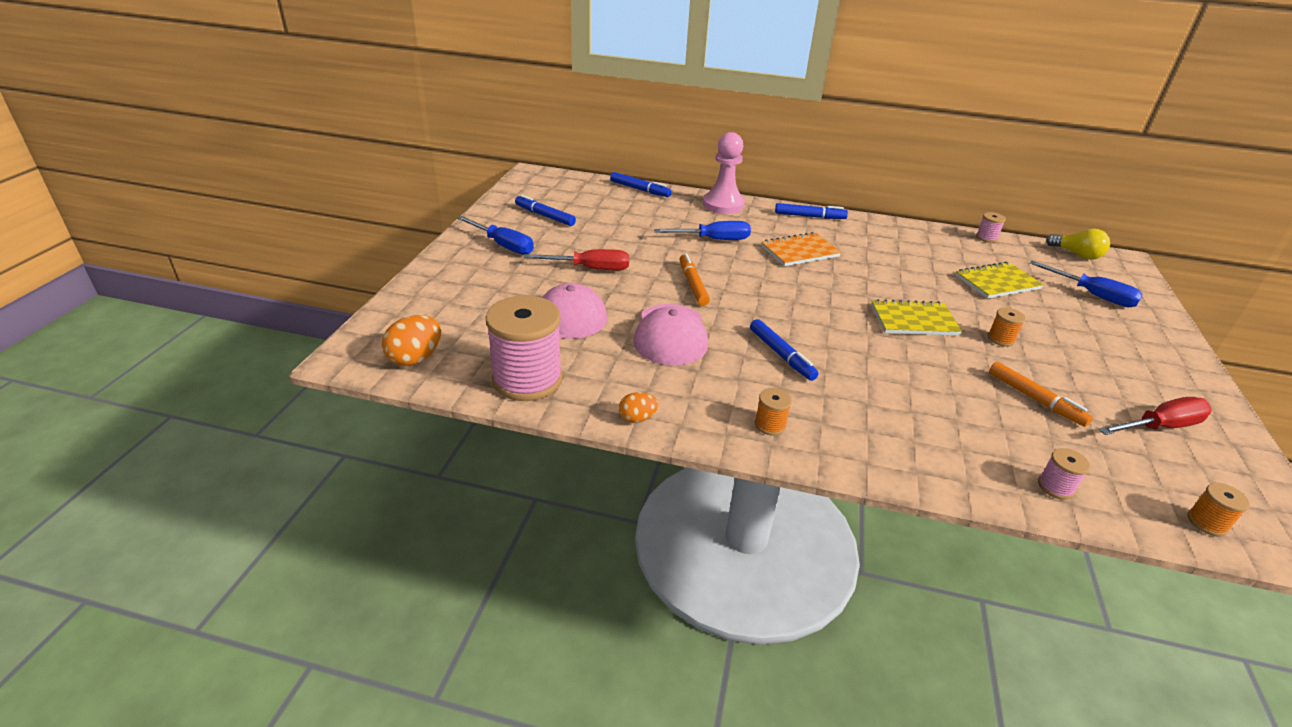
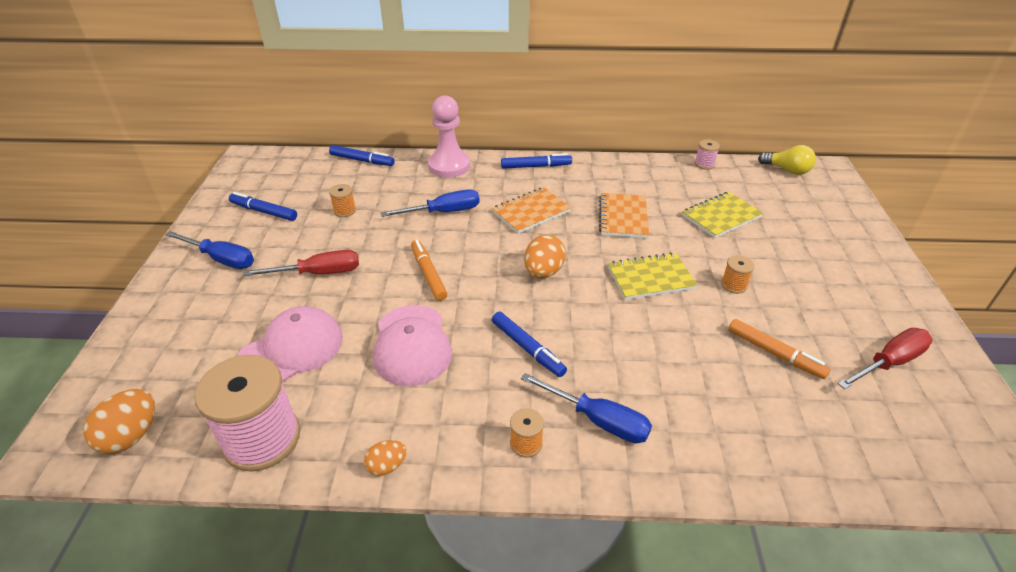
camera: 10 degrees left, 5 degrees up
blue screwdriver [1030,261,1143,307] -> blue screwdriver moved to [521,373,652,443]
pink spool [1038,448,1090,500] -> none
orange spool [1188,483,1250,537] -> orange spool moved to [329,184,356,217]
none -> orange egg [524,235,566,278]
none -> orange notebook [599,193,649,238]

